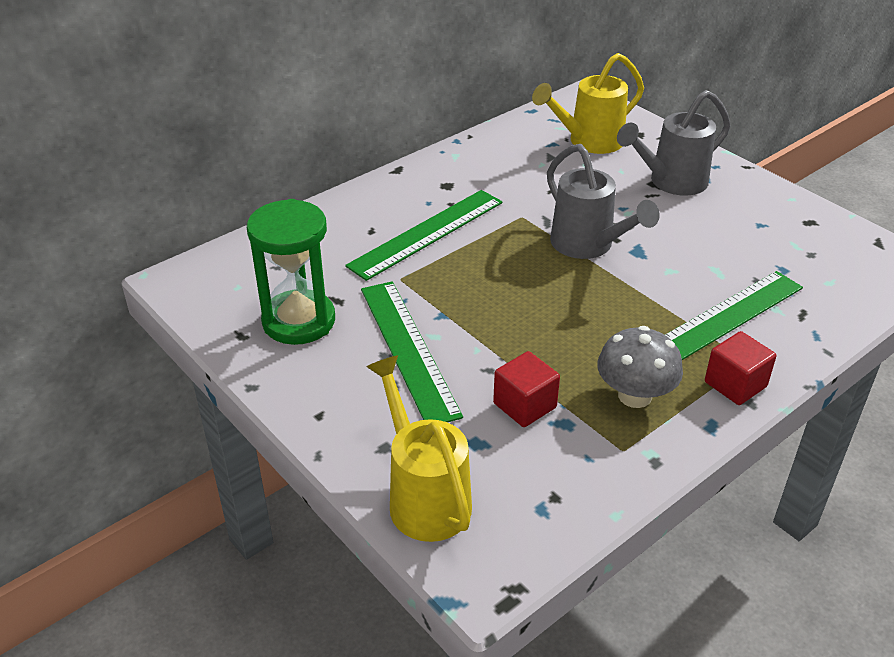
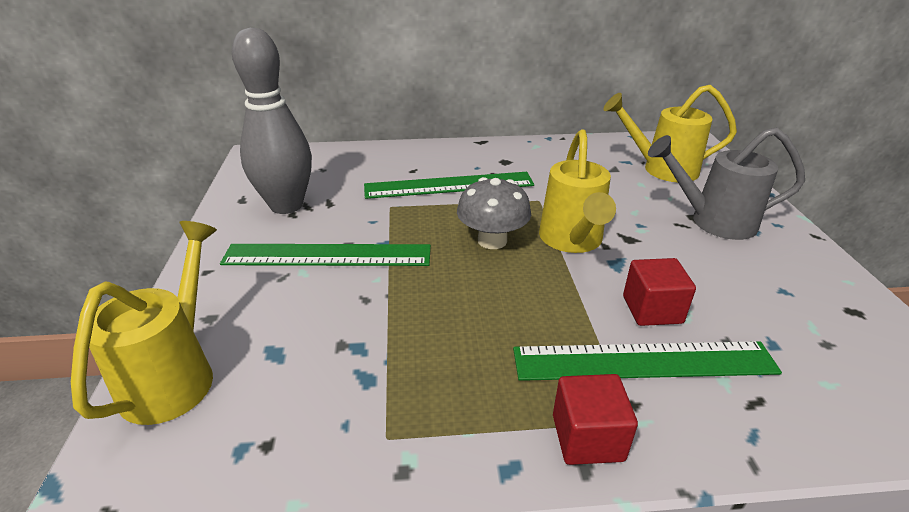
camera: 35 degrees right, 5 degrees down
green hourglass [247,199,335,345] -> grey bowling pin [232,28,312,214]
green ruler [361,281,463,422] -> green ruler turned 75 degrees clockwise [220,244,431,266]
red cube [493,351,560,427] -> red cube moved to [623,258,696,326]
grey watering can [547,144,660,259] -> yellow watering can [539,129,616,253]
grey mushroom [597,326,683,408] -> grey mushroom moved to [457,177,531,249]

